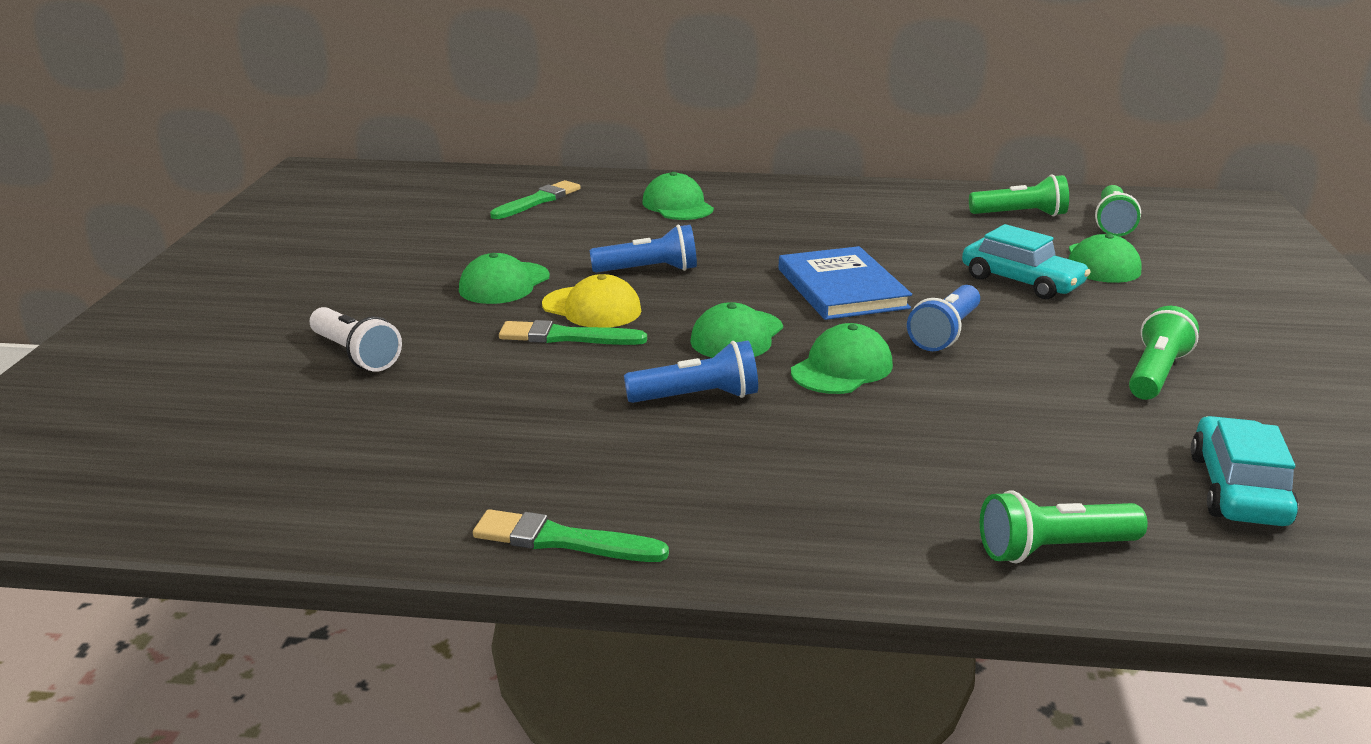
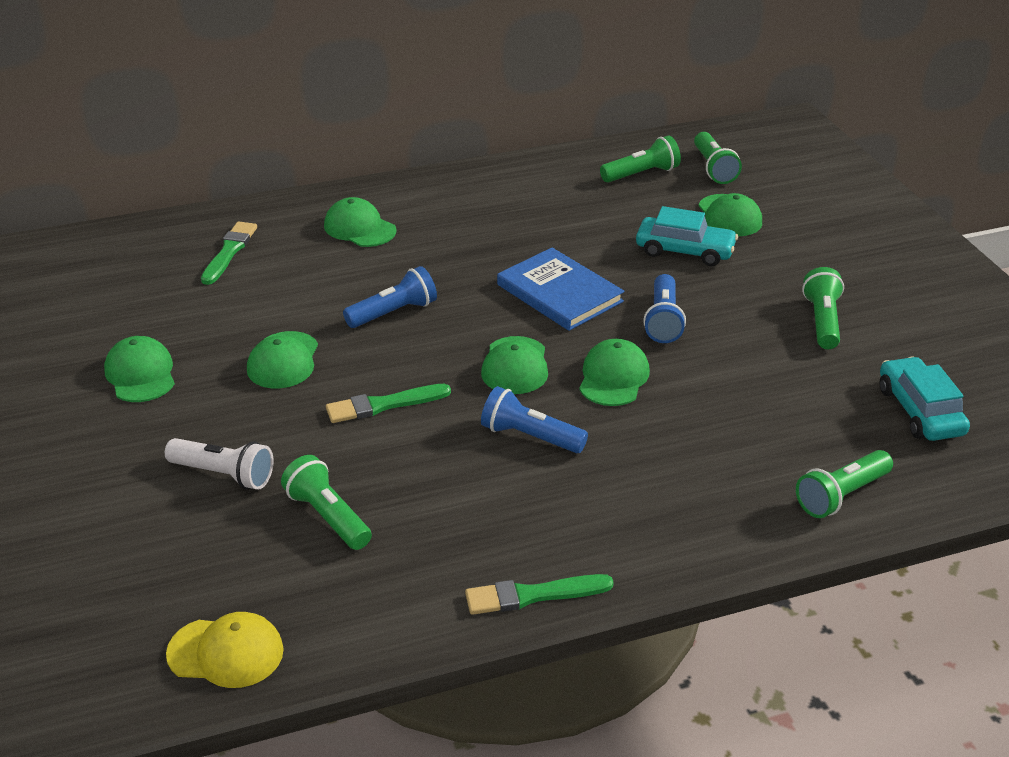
camera: 25 degrees left, 10 degrees up
yellow cap [542,274,642,328] -> yellow cap moved to [166,612,284,688]
blue flashlight [624,341,758,403] -> blue flashlight turned 120 degrees counterclockwise [481,386,588,453]
none -> green cap [104,336,175,402]
none -> green flashlight [281,455,372,550]

